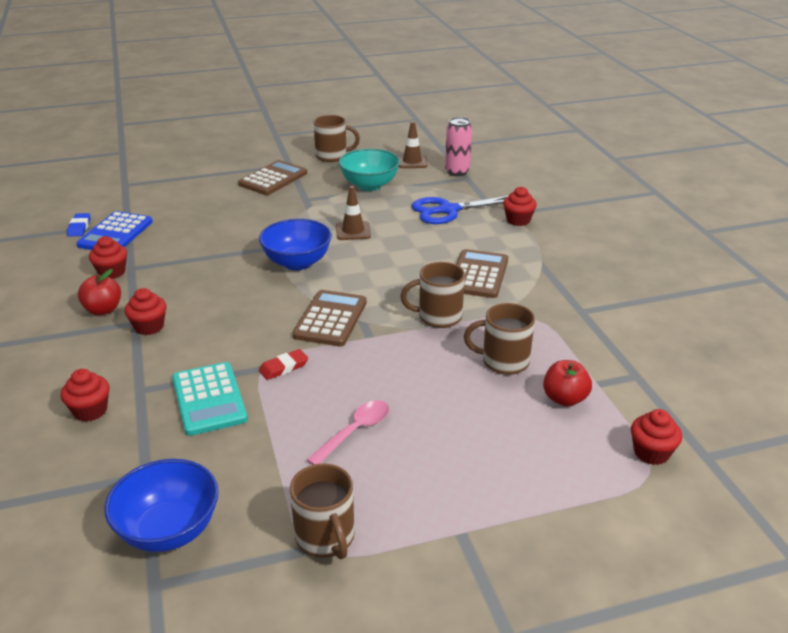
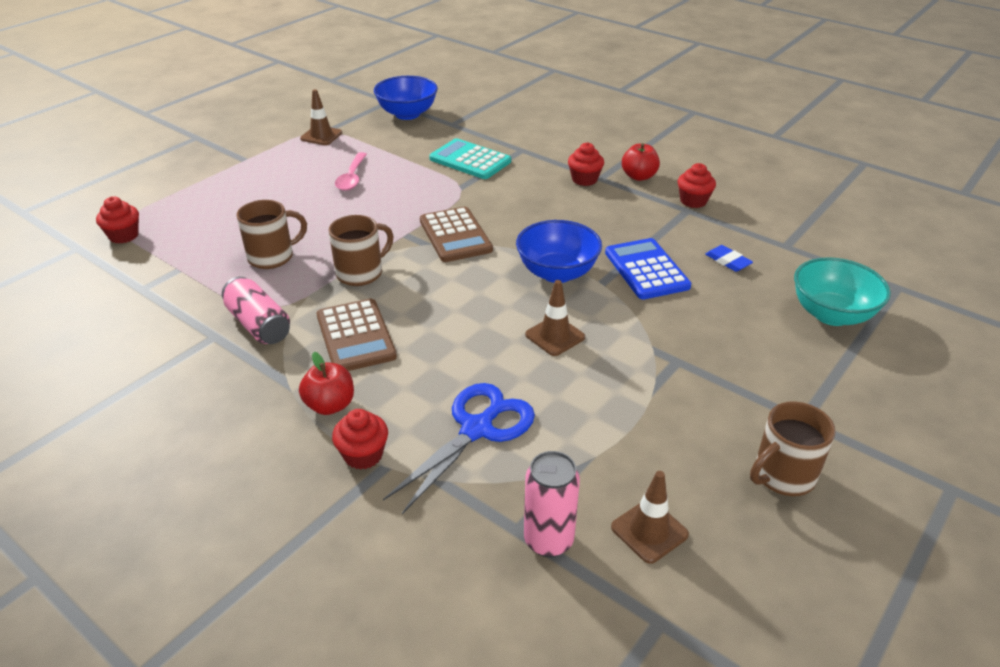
camera: 145 degrees right, 5 degrees up
red cupcake [61,369,110,422] -> none
blue eraser [67,213,90,237] -> blue eraser moved to [705,245,753,272]
blue calculator [77,211,152,250] -> blue calculator moved to [605,238,691,299]
brown calculator [238,160,307,195] -> none
red eraser [259,349,308,380] -> none
brown mug [290,463,354,559] -> brown traffic cone [300,89,342,145]
turquoise bowl [339,149,400,191] -> turquoise bowl moved to [794,257,891,326]
red apple [543,360,592,407] -> red apple moved to [299,352,354,415]
none -> pink can [222,277,290,344]

